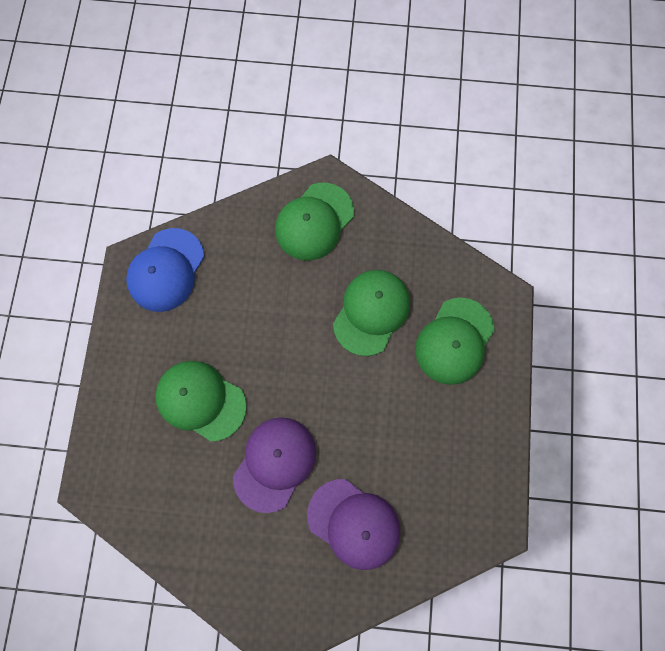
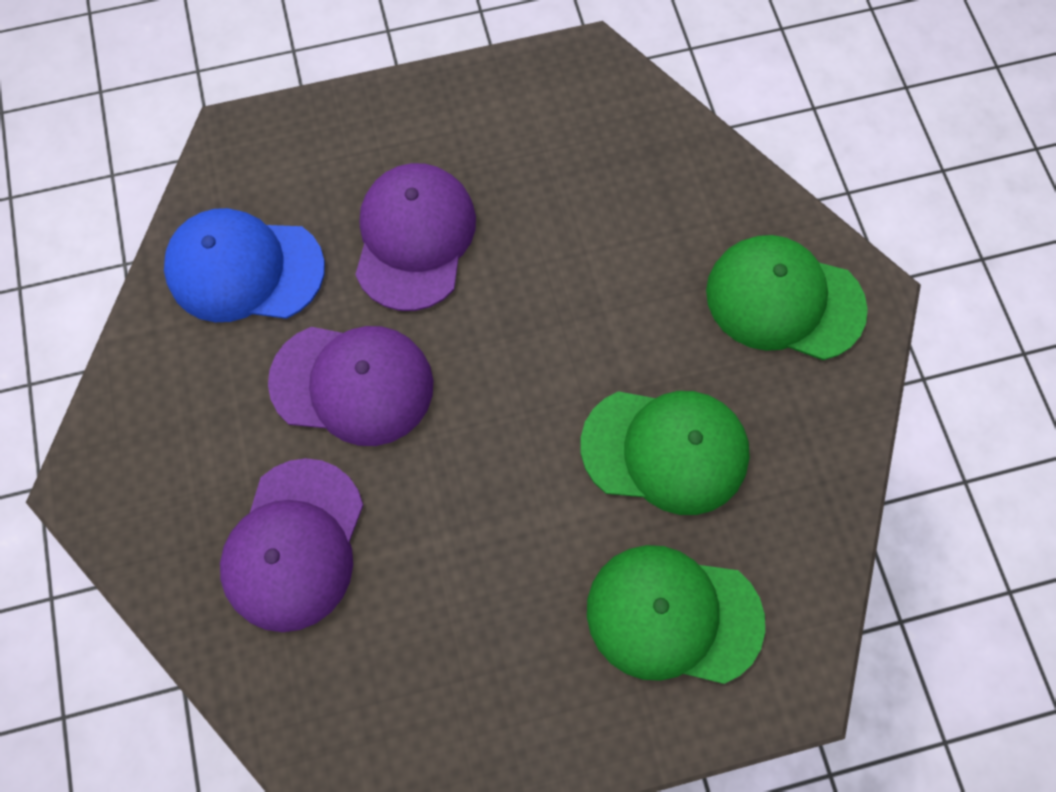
camera: 70 degrees right, 5 degrees down
blue cap [126,228,204,312] -> blue cap moved to [164,208,325,322]
green cap [155,361,247,442] -> purple cap [355,163,476,311]

